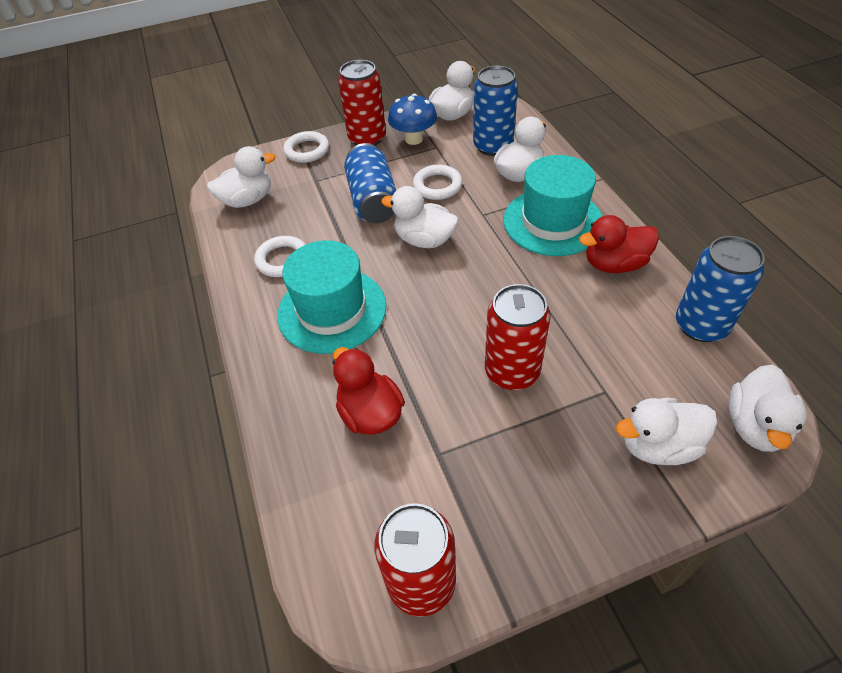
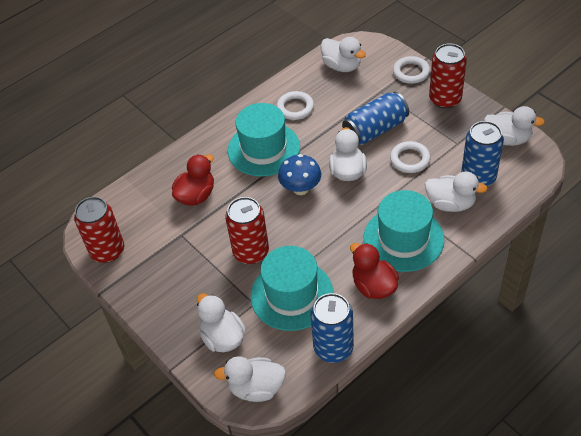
camera: 70 degrees right, 0 degrees up
blue mushroom [388,94,437,145] -> blue mushroom moved to [278,154,321,195]
none -> turquoise hat [250,246,334,331]

